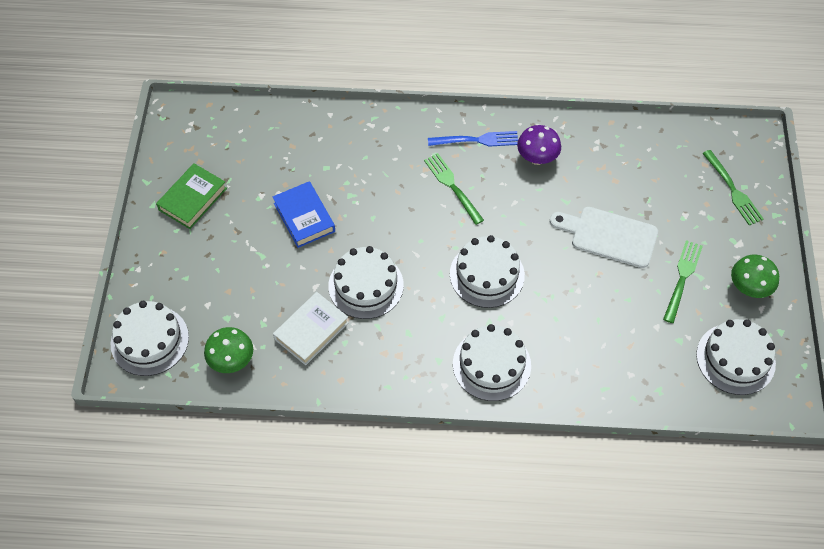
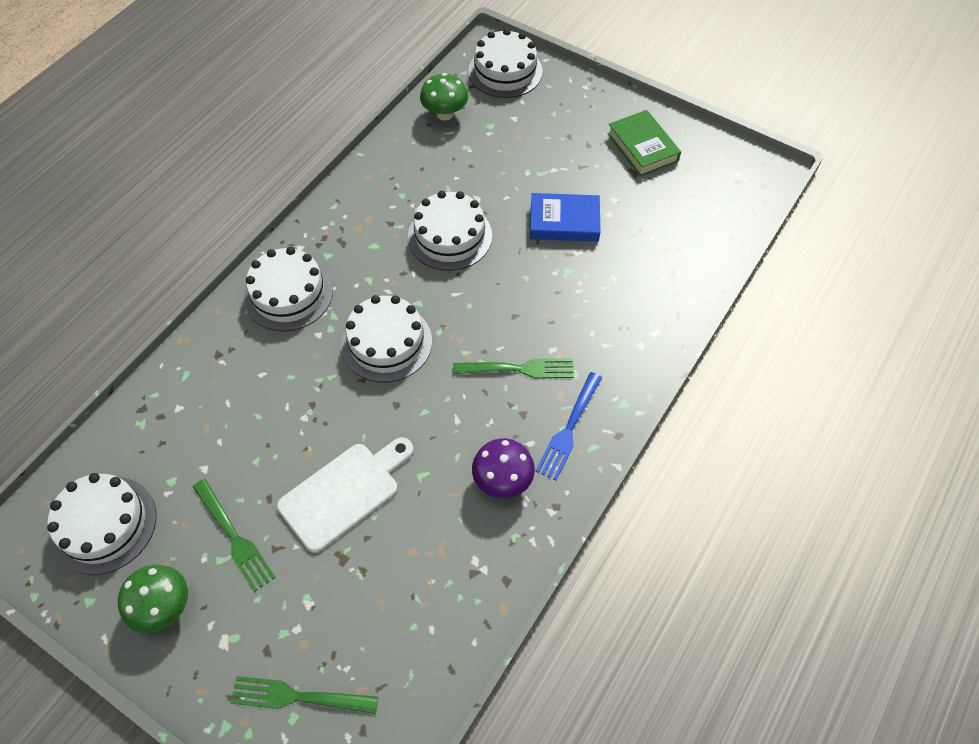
camera: 120 degrees right, 0 degrees up
white book [273,292,349,365] -> none

